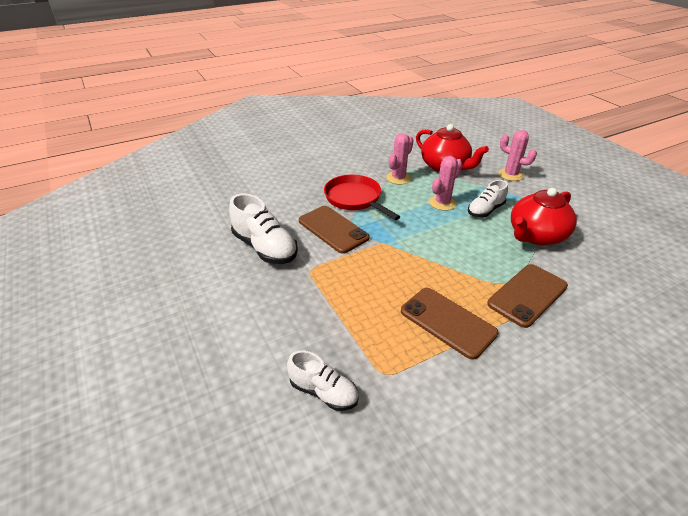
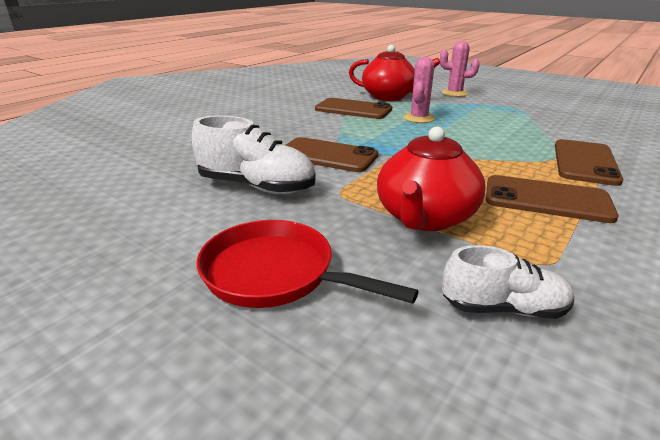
camera: 25 degrees left, 10 degrees down
red pan [324,175,400,220] -> red pan moved to [197,220,419,308]
pink cactus [386,133,413,185] -> brown phone [315,98,392,119]
white shoe [468,180,508,217] -> none
red teapot [511,188,577,245] -> red teapot moved to [377,126,486,231]

